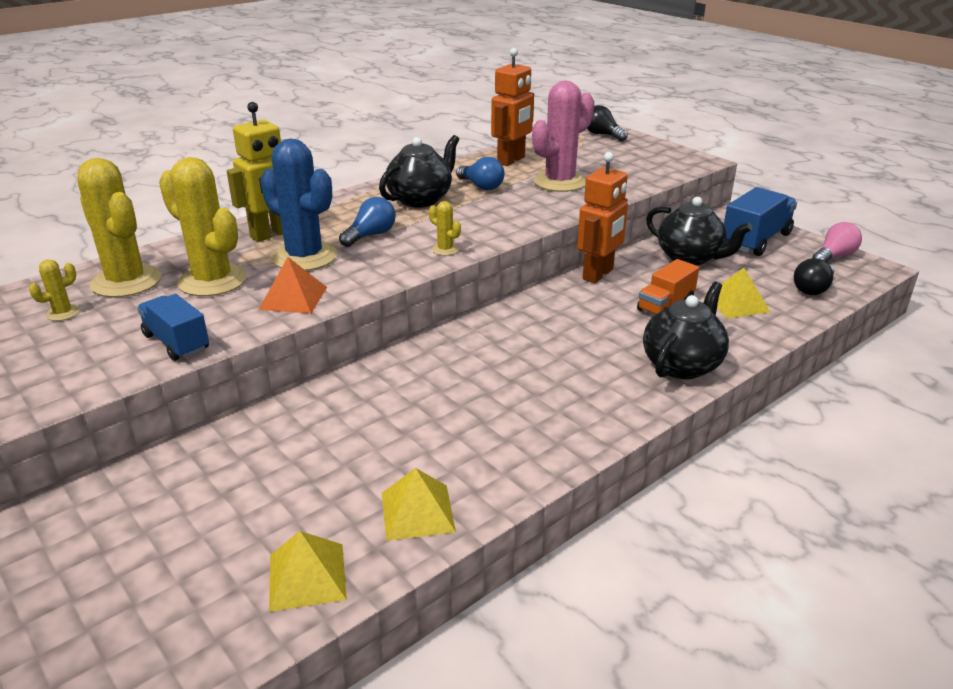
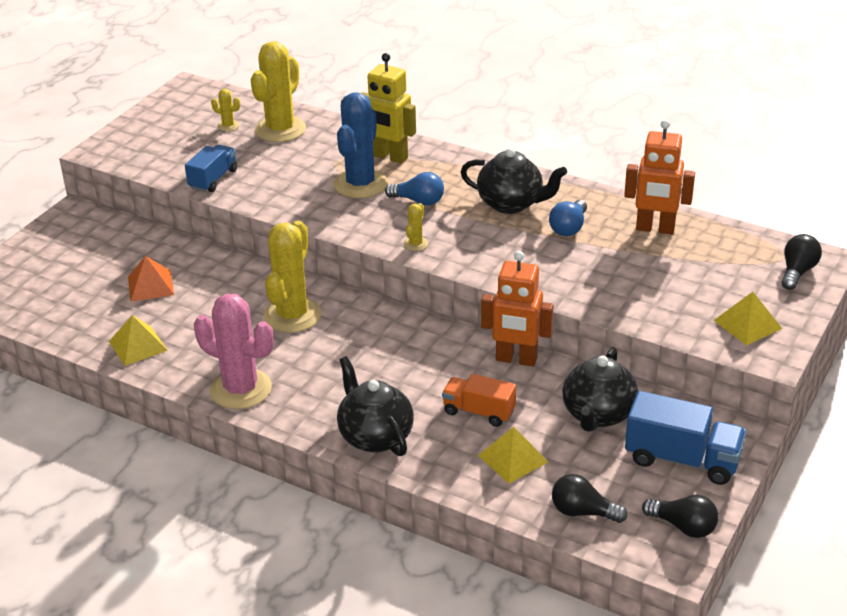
camera: 70 degrees right, 5 degrees up
yellow cactus [159,157,247,296] -> yellow cactus moved to [264,221,321,333]
orange pyramid [258,257,327,314] -> orange pyramid moved to [128,256,174,302]
yellow pyramid [269,531,347,612] -> yellow pyramid moved to [714,292,782,345]
pink cactus [532,81,594,192] -> pink cactus moved to [194,294,274,409]
black teapot [643,281,729,379] -> black teapot turned 135 degrees counterclockwise [337,356,414,456]
pink light bulb [812,222,862,262] -> black light bulb [642,495,718,538]

